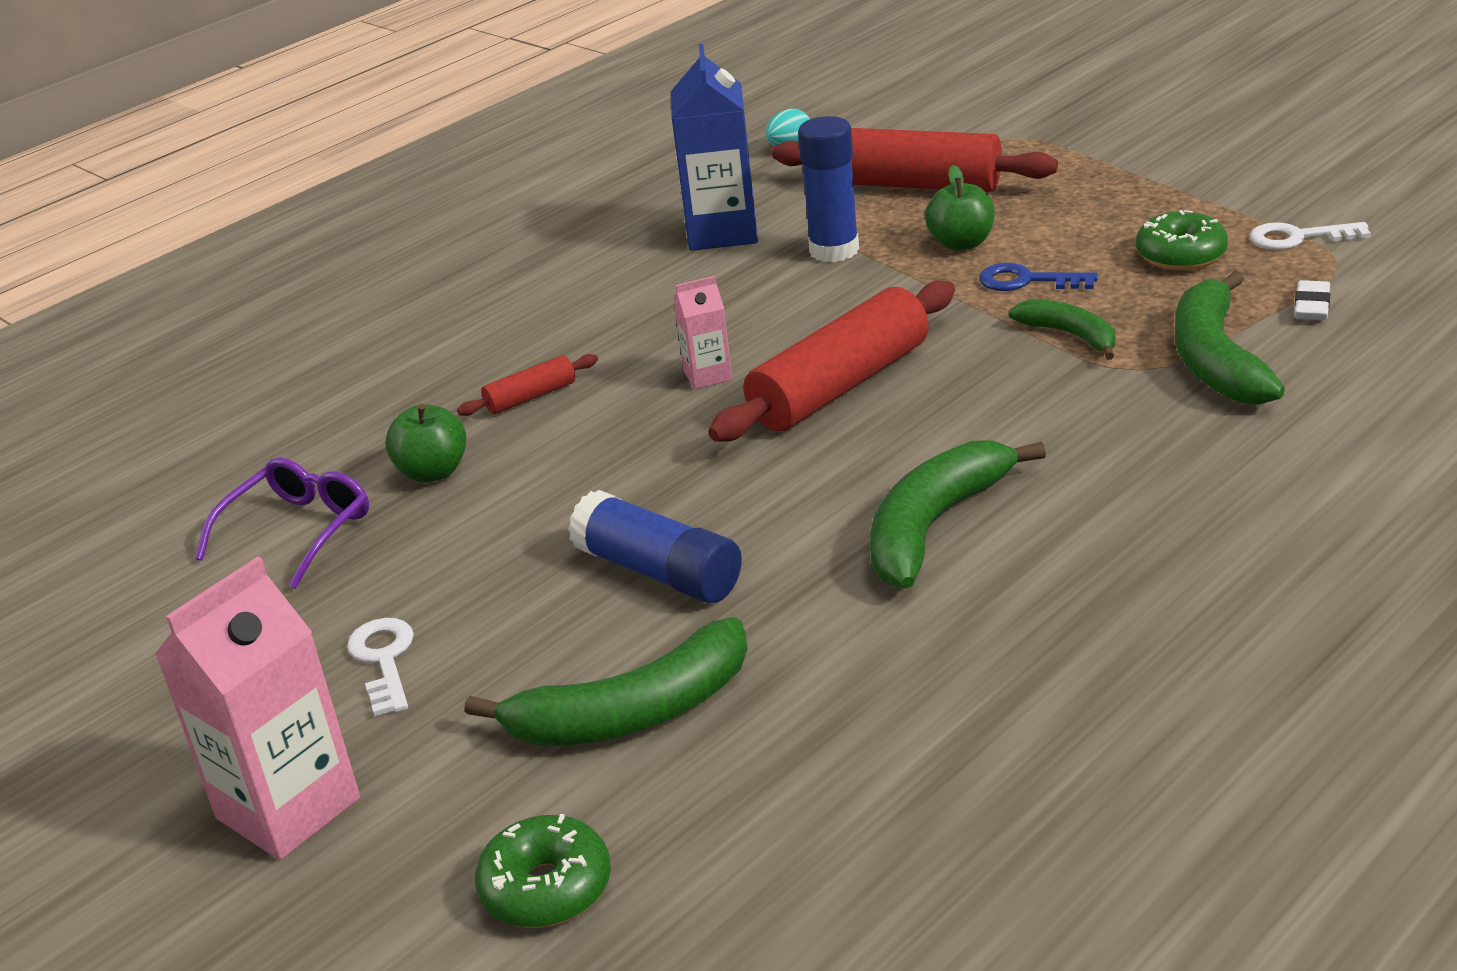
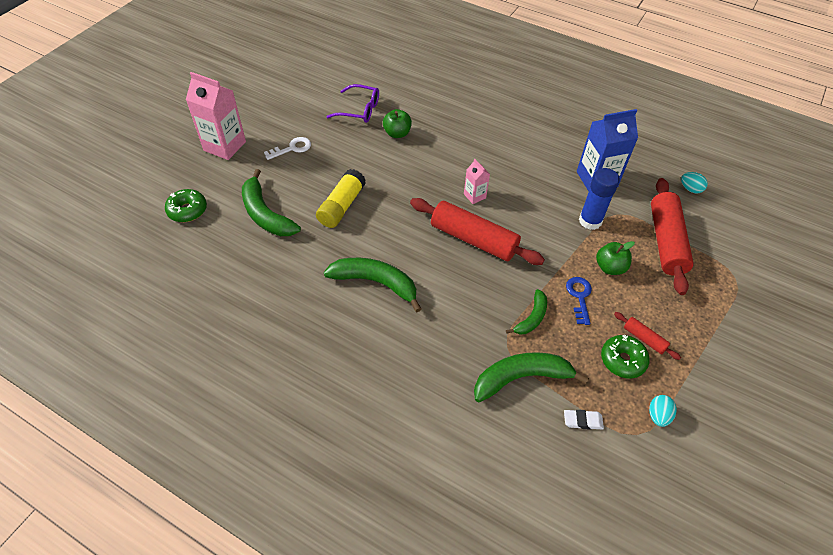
camera: 70 degrees right, 20 degrees up
red rolling pin [457,354,598,416] -> red rolling pin moved to [614,312,681,360]
blue glue stick [568,490,742,603] -> yellow glue stick [316,169,366,228]
white key [1250,222,1371,250] -> turquoise egg [649,395,677,427]

